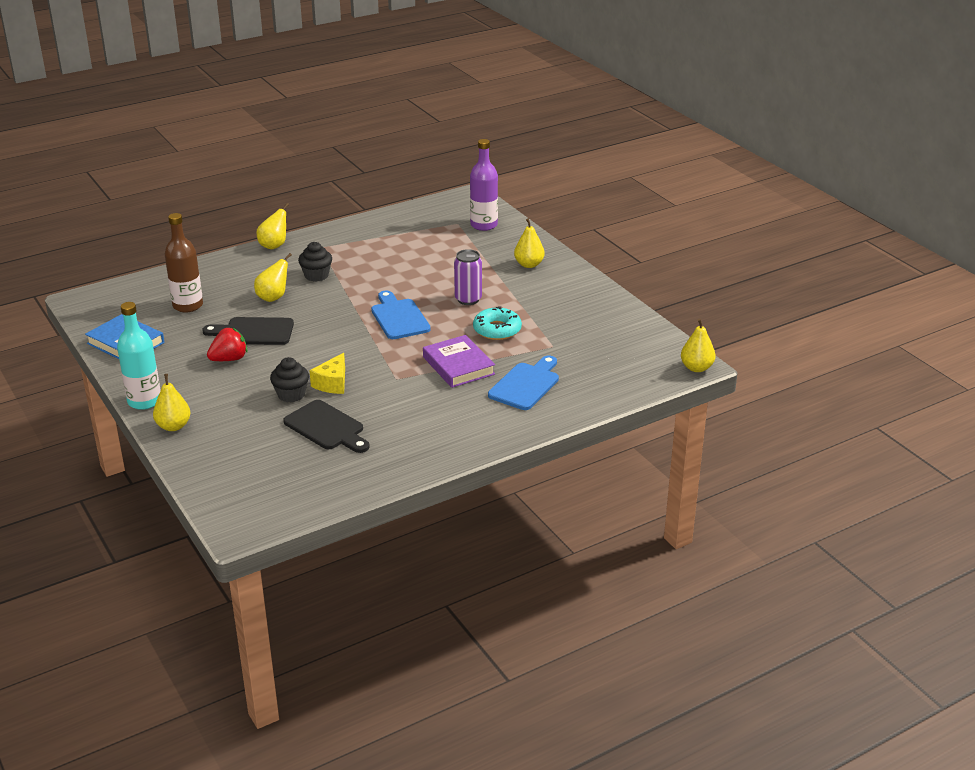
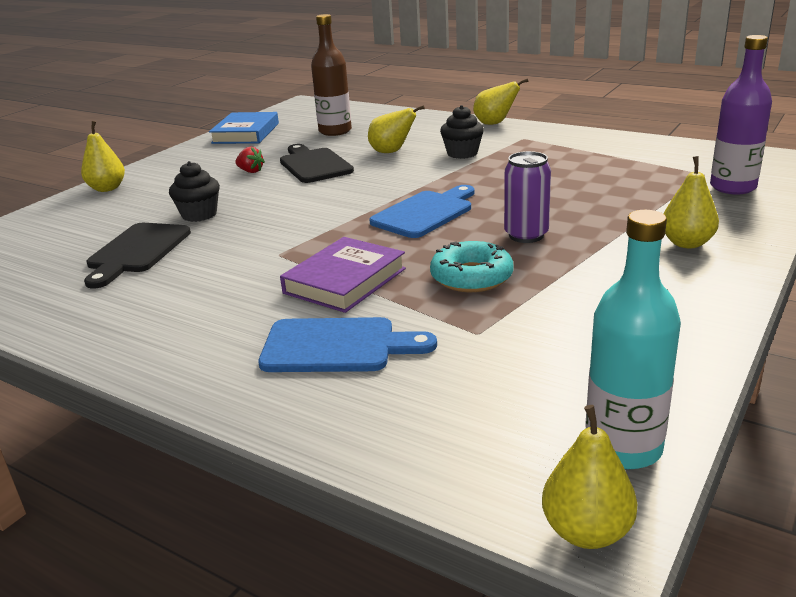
camera: 65 degrees right, 5 degrees down
turquoise bottle [117,302,161,410] -> turquoise bottle moved to [586,210,681,469]
red strawberry [207,327,248,361] -> red strawberry [235,147,265,173], size x0.65
yellow cheese [309,353,345,394] -> none

